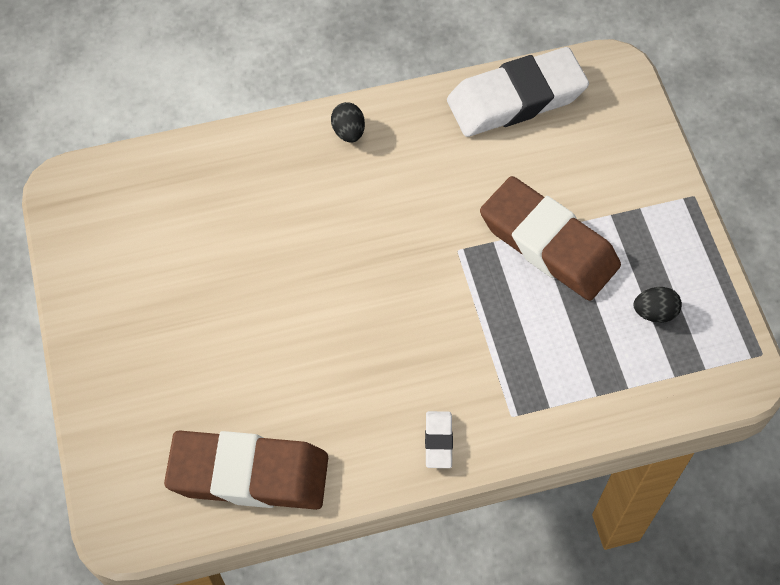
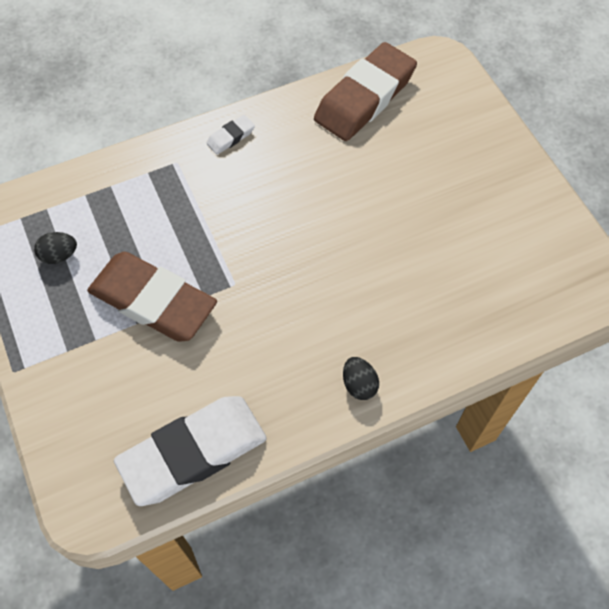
camera: 170 degrees right, 0 degrees up
brown eraser [164,430,328,510] -> brown eraser turned 45 degrees counterclockwise [314,42,417,141]
white eraser [425,411,453,468] -> white eraser turned 60 degrees clockwise [207,115,255,155]

